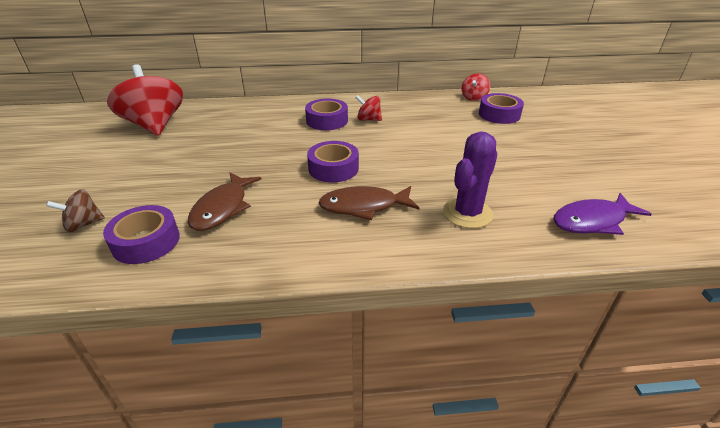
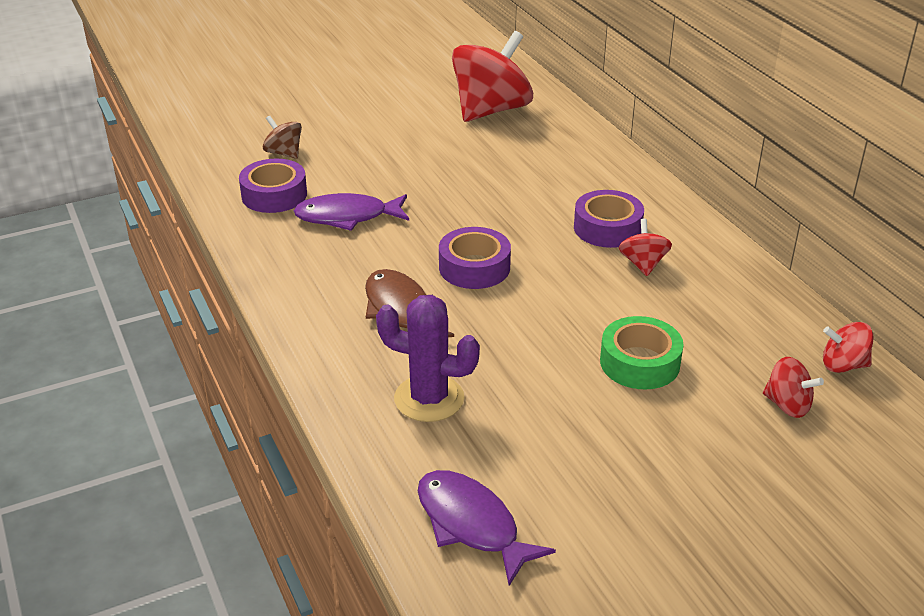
camera: 70 degrees right, 0 degrees up
brown fish [187,173,261,231] -> purple fish [294,193,409,231]
purple tape [479,93,524,124] -> red spinning top [763,357,824,418]
none -> green tape [600,316,684,389]

